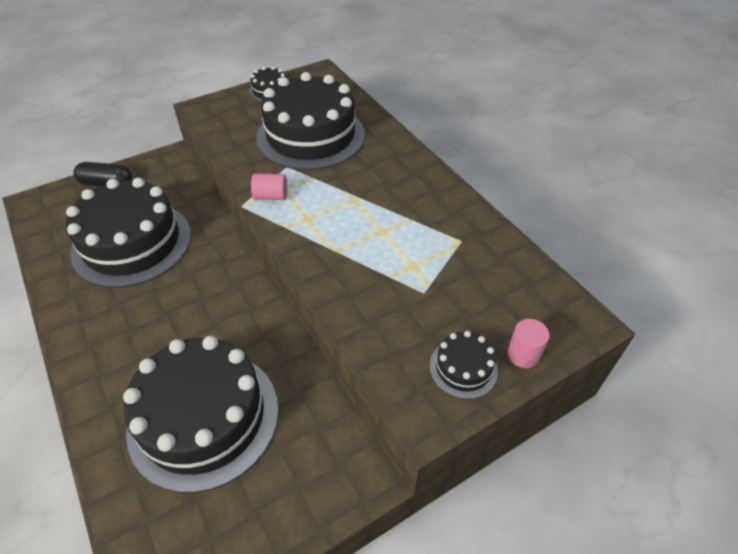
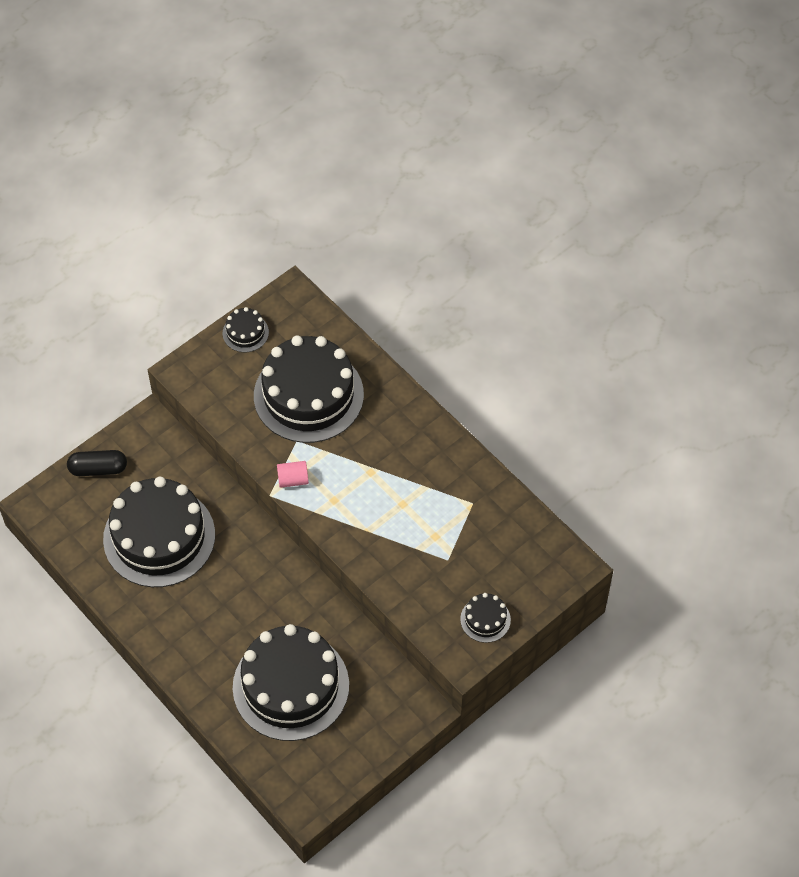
camera: 10 degrees left, 10 degrees up
pink cylinder [507,319,550,368] -> none

